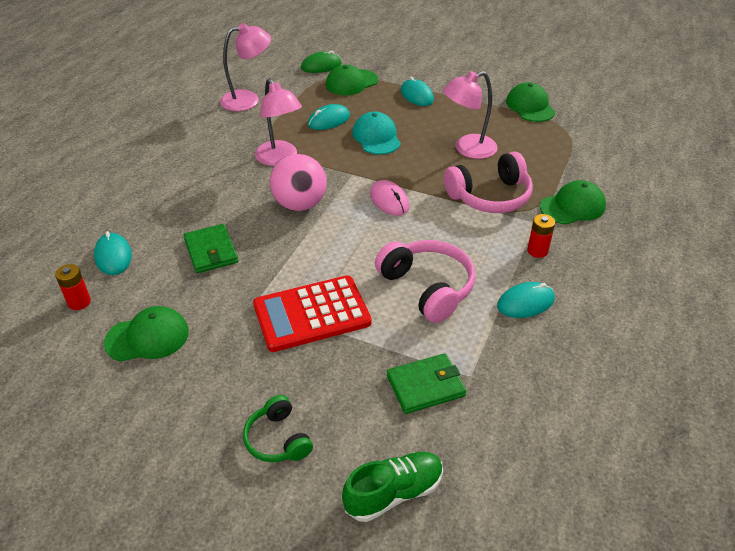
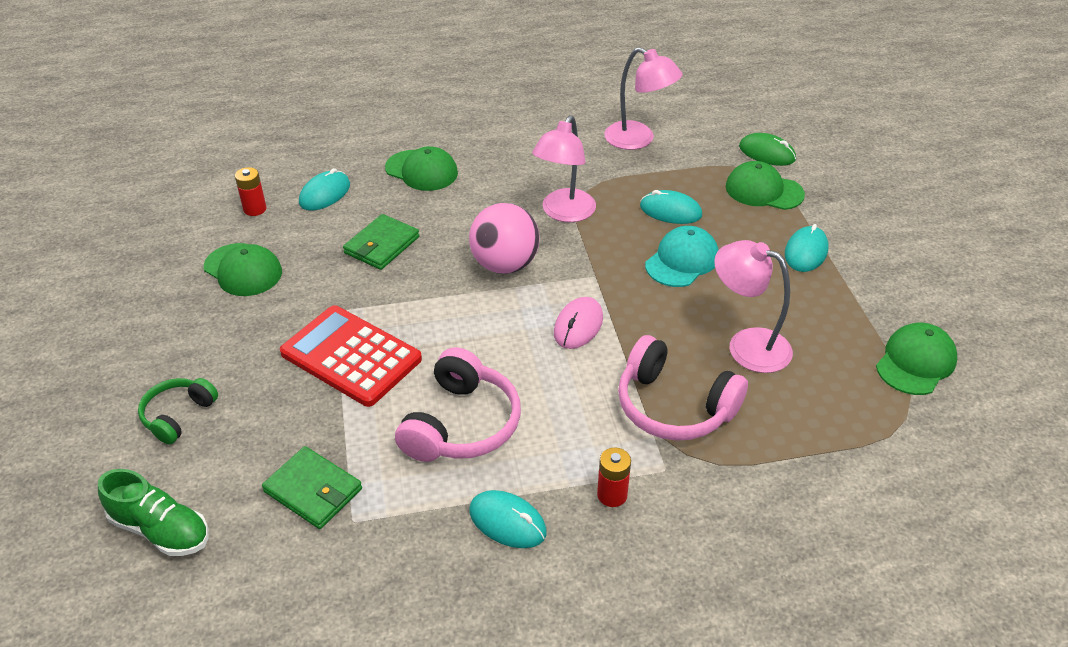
camera: 55 degrees right, 0 degrees up
green cap [540,180,606,224] -> green cap moved to [385,146,458,191]

